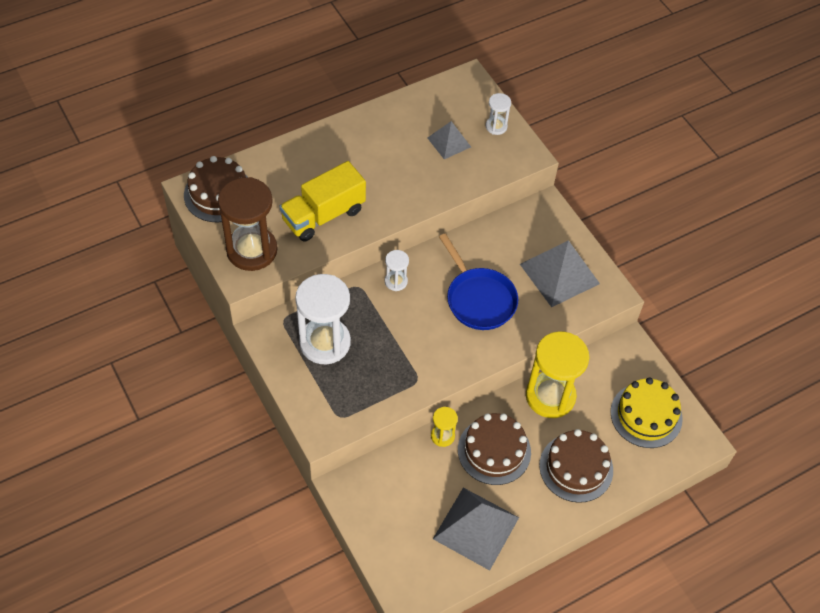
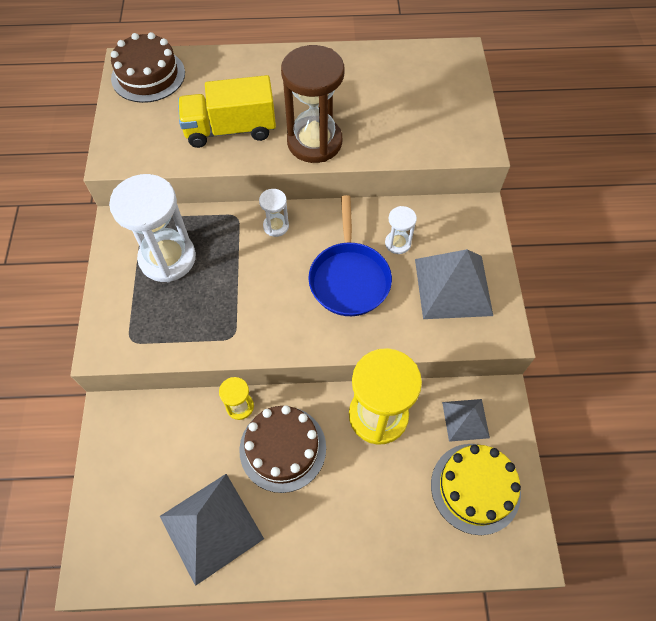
camera: 30 degrees right, 5 degrees up
brown hourglass [218,177,277,271] -> brown hourglass moved to [281,45,344,163]
grey pyramid [427,121,471,159] -> grey pyramid moved to [442,399,490,442]
white hourglass [486,93,511,135] -> white hourglass moved to [385,206,417,254]
brown cake [539,429,613,503] -> none

